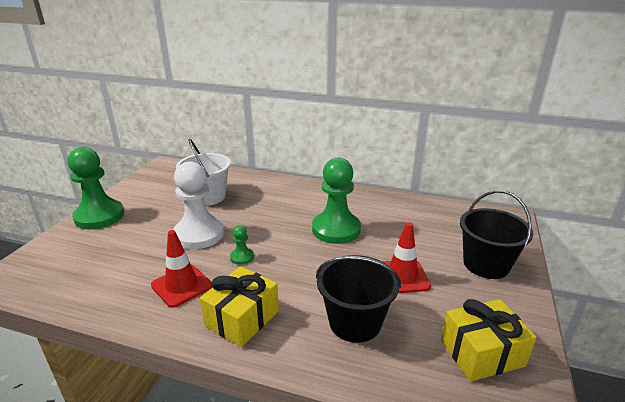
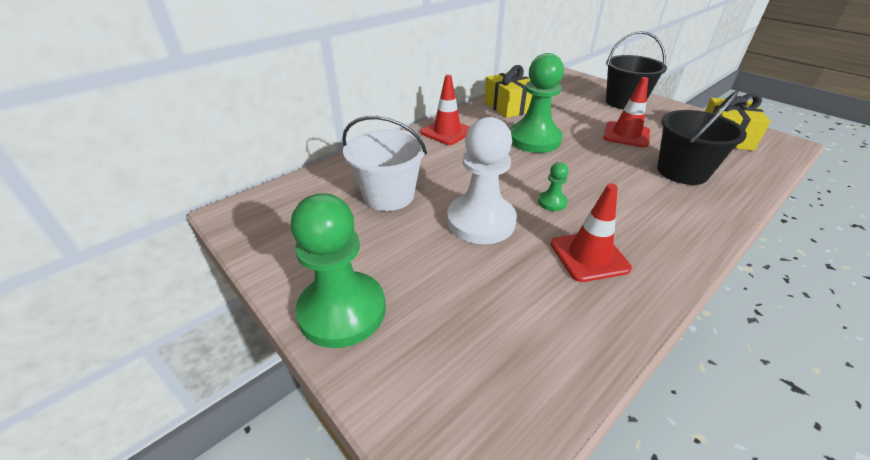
camera: 60 degrees left, 10 degrees up
yellow gift [200,266,279,347] -> yellow gift moved to [484,65,532,118]
none -> red traffic cone [421,75,470,145]

